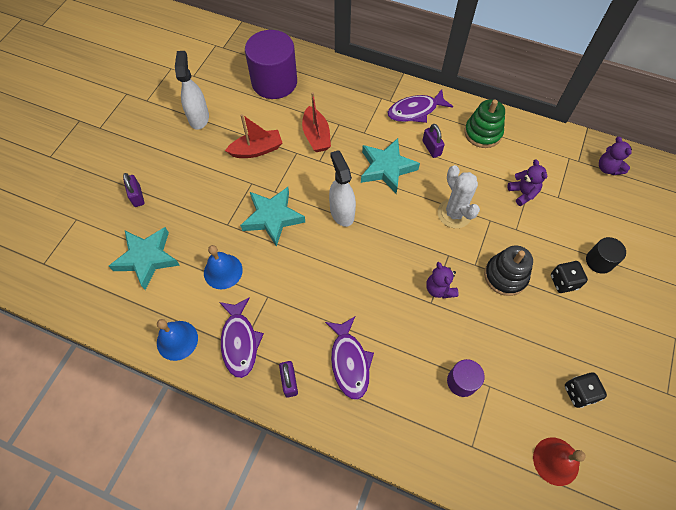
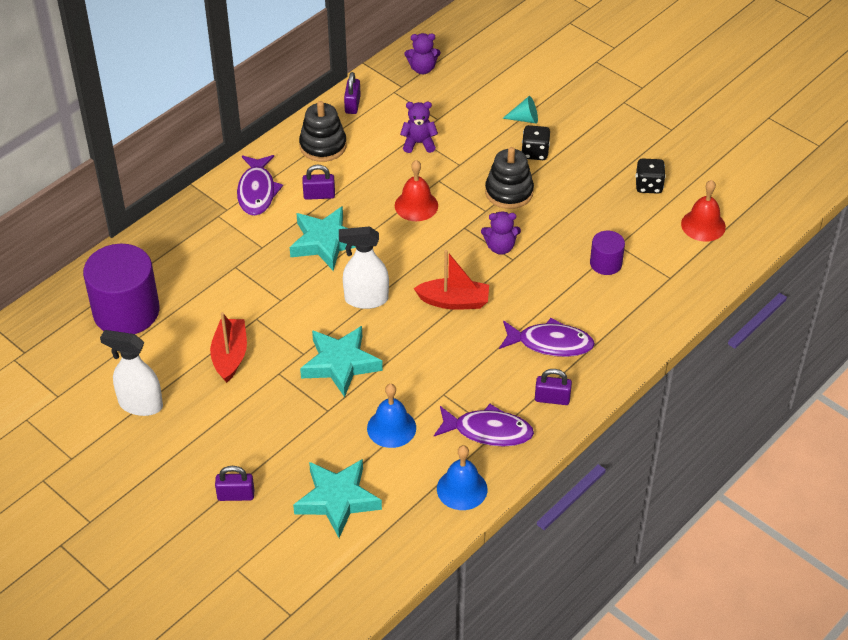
camera: 70 degrees left, 15 degrees down
red boat [302,92,331,152] -> red boat moved to [413,250,489,310]
white cactus [438,165,480,228] -> red bell [395,160,438,221]
green stacking toy [464,99,505,148] -> black stacking toy [299,101,347,162]
black cylinder [586,237,626,274] -> turquoise cone [502,96,538,124]
none -> purple padlock [344,72,361,114]

